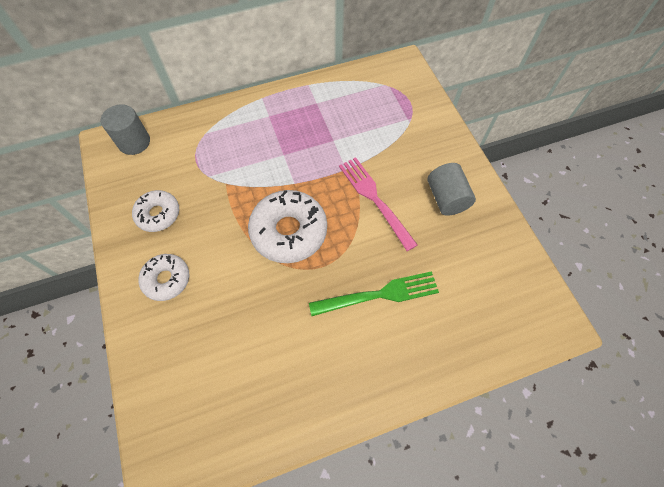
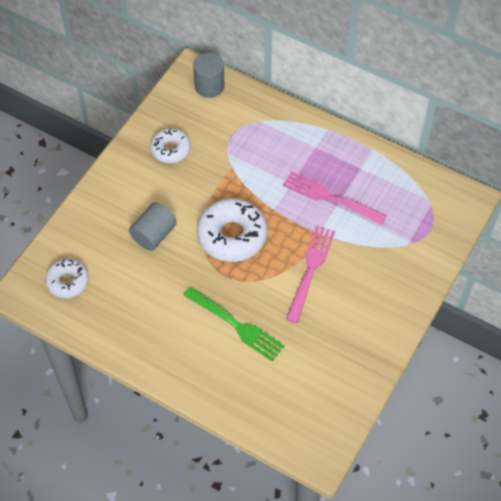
camera: 50 degrees right, 5 degrees down
white donut [139,254,189,301] -> white donut moved to [45,259,89,298]
grey cylinder [428,163,476,216] -> grey cylinder moved to [129,202,177,251]
none -> pink fork [283,171,387,225]

